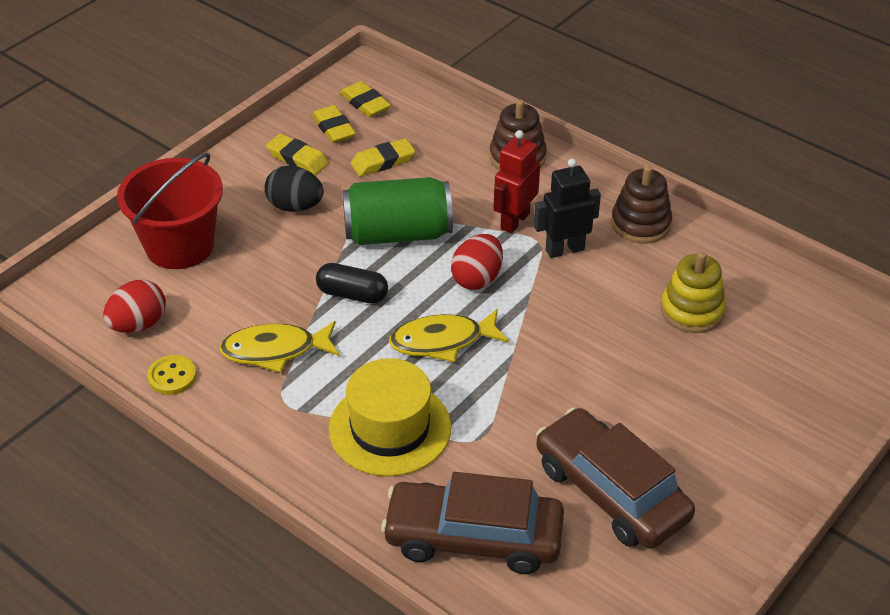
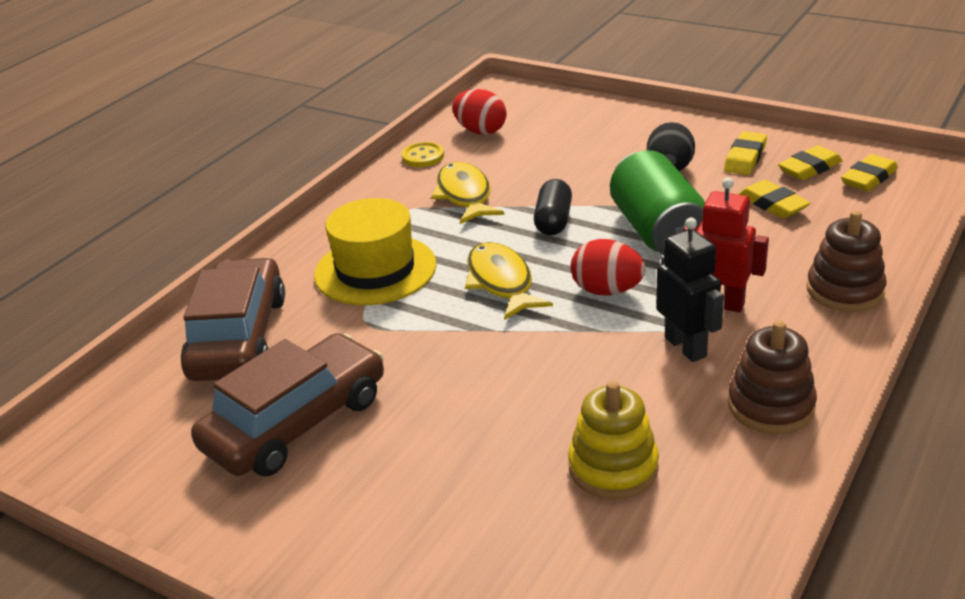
camera: 85 degrees right, 10 degrees down
red bucket [117,153,223,269] -> none

